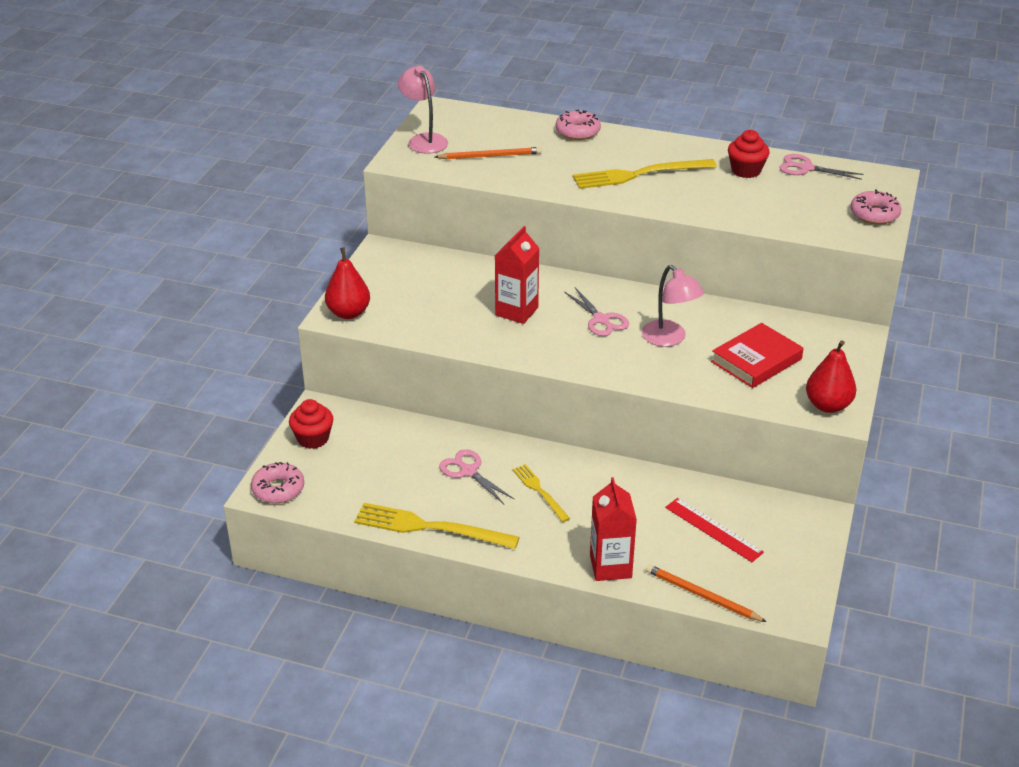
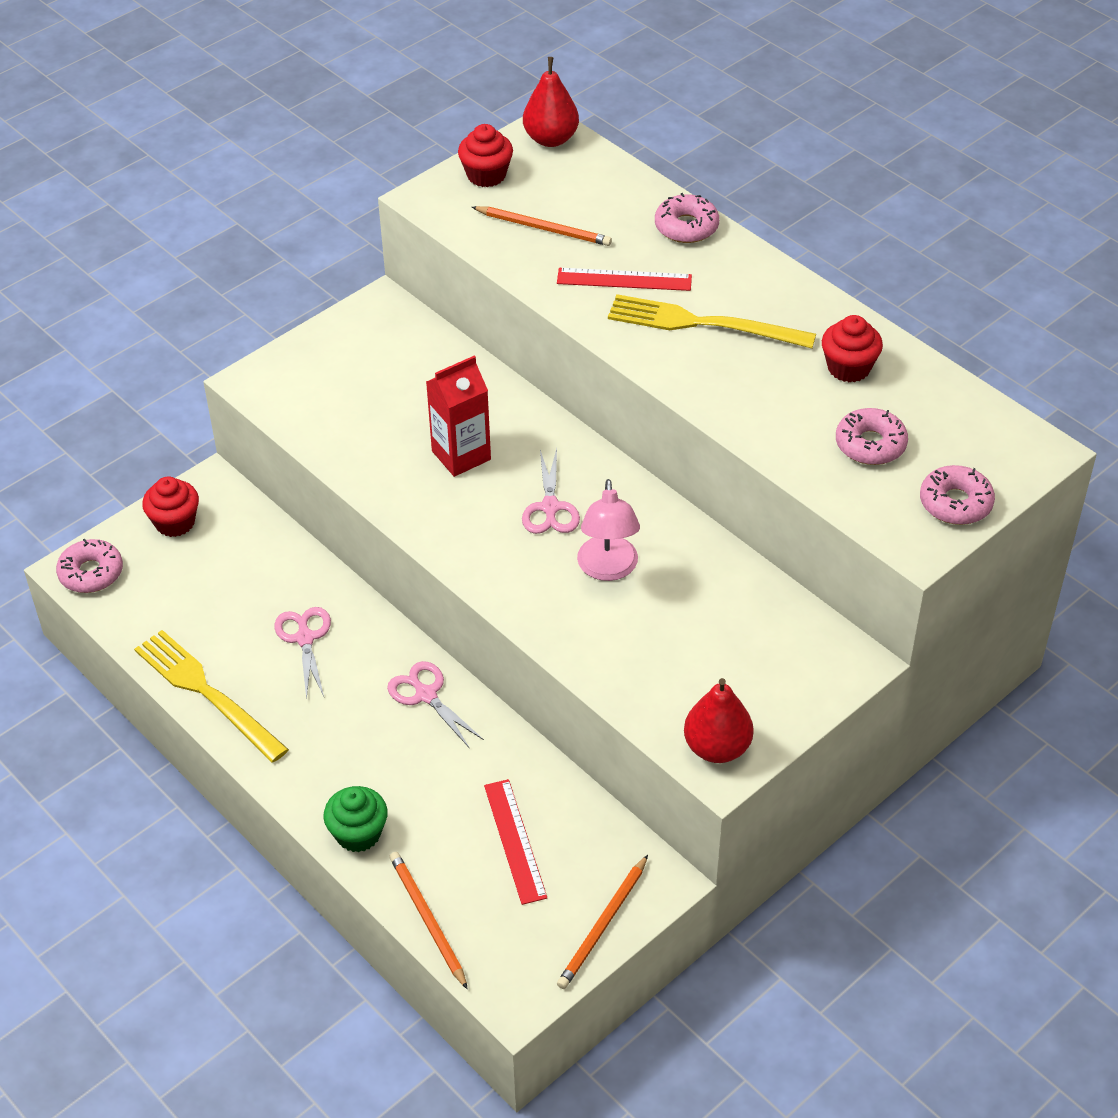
camera: 30 degrees right, 10 degrees up
red pear [325,247,370,319] -> red pear moved to [523,57,579,147]
pink lamp [398,66,448,154] -> red cupcake [458,124,513,187]
yellow fork [512,464,570,522] -> none
red carton [590,477,637,581] -> green cupcake [323,786,388,852]
red book [711,323,804,388] -> none
pink scissors [779,154,864,180] -> pink scissors moved to [387,661,484,749]
none -> red ruler [557,268,692,291]
none -> orange pencil [557,855,648,989]
none -> pink donut [836,408,908,465]

